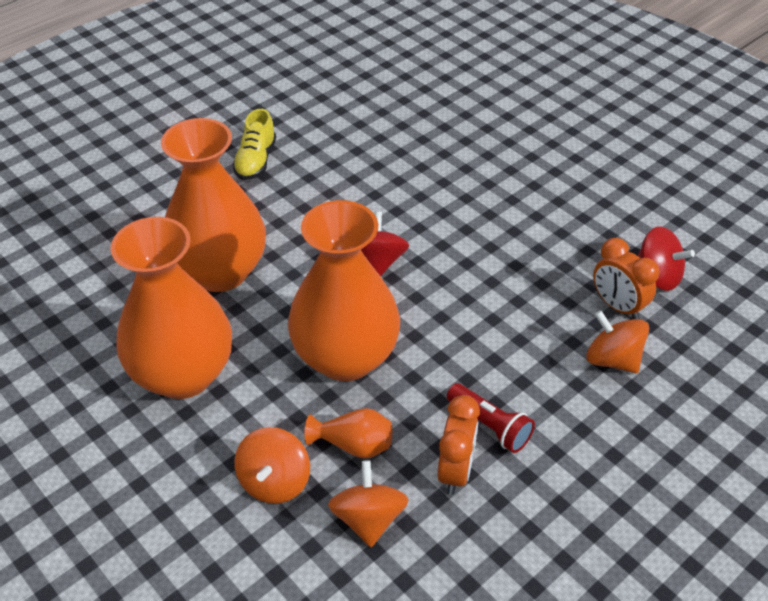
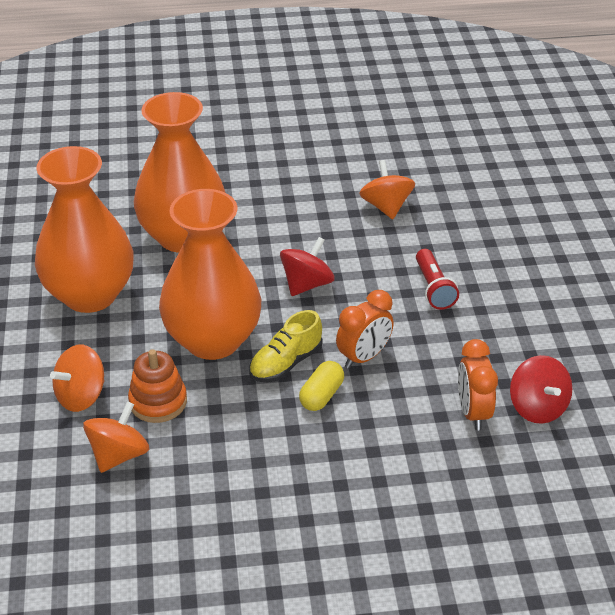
camera: 35 degrees right, 5 degrees down
yellow shoe [232,109,276,180] -> yellow shoe moved to [249,310,322,383]
orange vase [304,408,392,458] -> orange stacking toy [128,349,187,423]
orange clock [437,395,480,495] -> orange clock moved to [336,290,394,369]
red flashlight [447,383,535,453] -> red flashlight moved to [416,249,459,310]
orange spinning top [586,310,649,373] -> orange spinning top moved to [359,160,415,219]
none -> yellow capsule [299,361,344,411]

